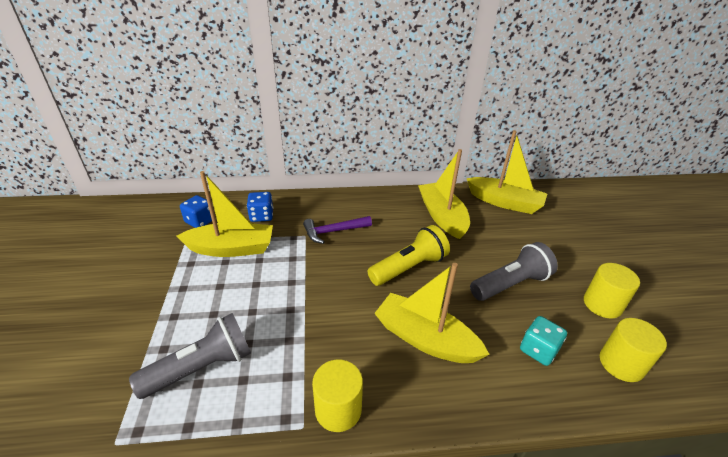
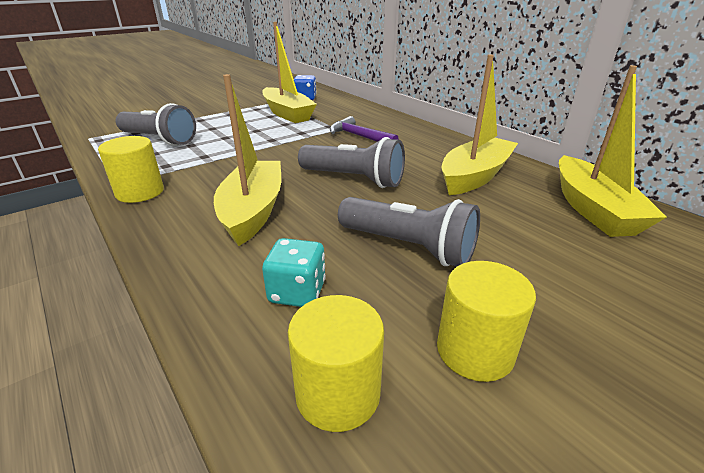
camera: 60 degrees right, 5 degrees down
blue dice [247,192,273,222] -> none
yellow flashlight [367,225,450,286] -> grey flashlight [298,137,405,188]

